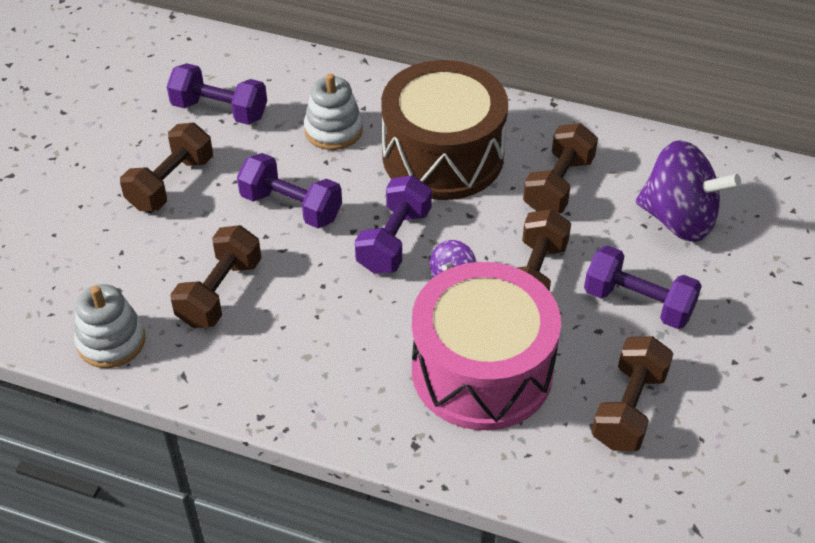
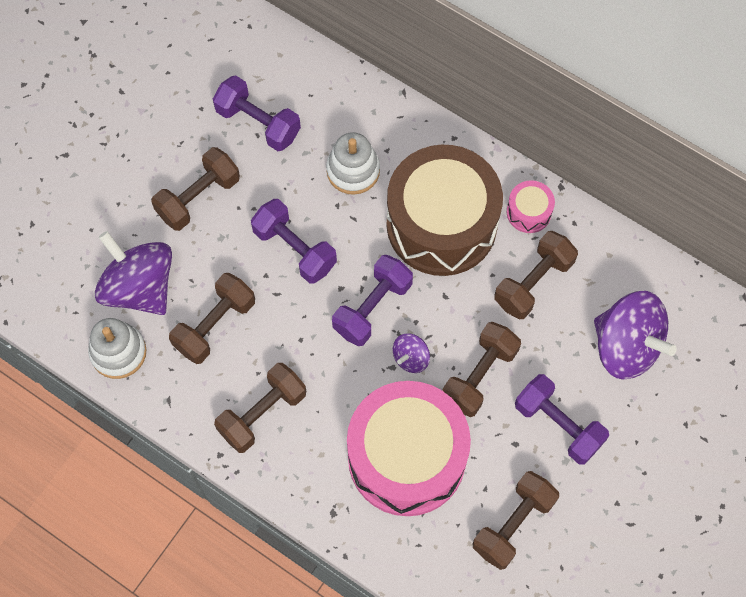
camera: 15 degrees right, 20 degrees up
none -> purple spinning top [95,231,172,315]
none -> brown dumbbell [214,363,306,453]
none -> pink drum [507,180,555,233]

